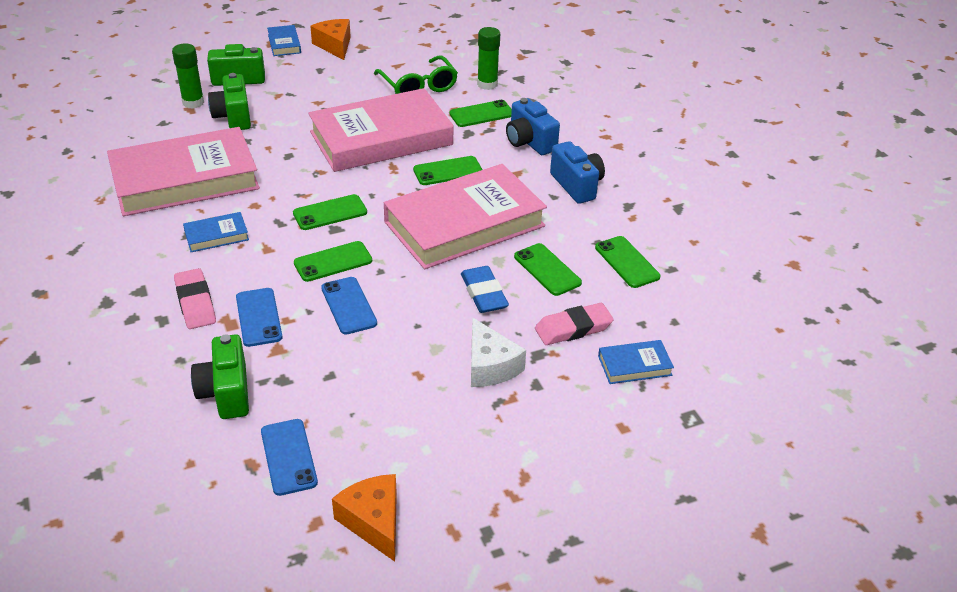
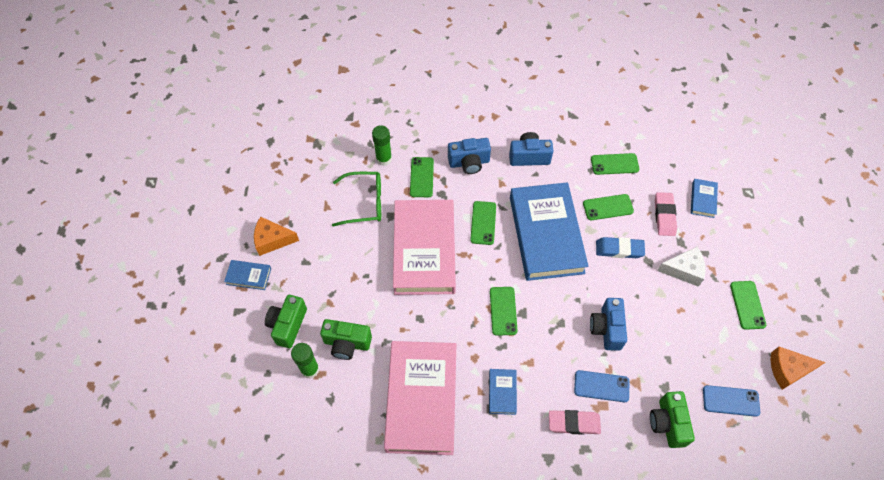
camera: 65 degrees left, 20 degrees up
green camera [191,334,249,419] -> green camera turned 75 degrees clockwise [650,391,695,448]
green phone [294,241,372,282] -> green phone moved to [730,281,766,330]
blue phone [321,277,377,334] -> blue camera [590,298,627,351]
pink book [384,164,547,269] -> blue book [510,182,588,281]

